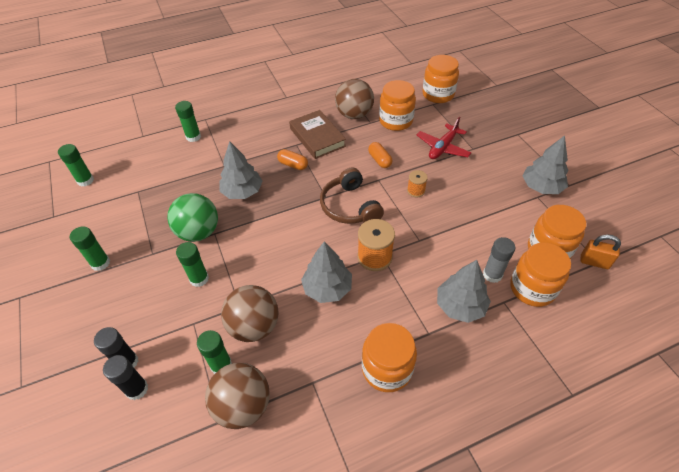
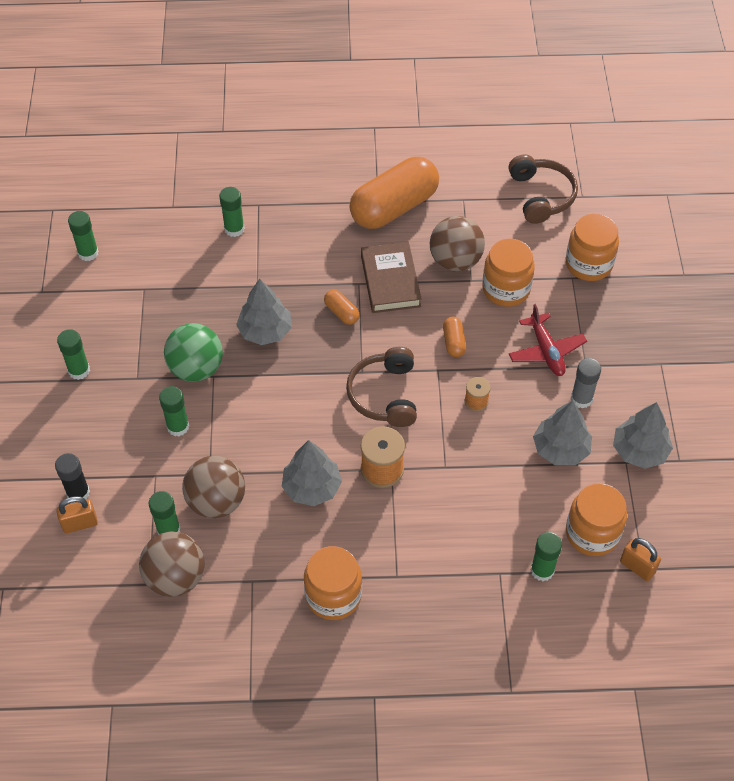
camera: 20 degrees right, 5 degrees up
black glue stick [103,355,148,400] -> orange padlock [56,496,98,533]
red plane [417,117,471,159] -> red plane turned 75 degrees counterclockwise [509,304,587,376]
grey tree [437,260,491,323] -> grey tree moved to [533,400,592,465]
grey glue stick [483,237,516,283] -> grey glue stick moved to [571,358,601,408]
orange jar [510,242,571,307] -> green glue stick [530,532,562,581]
none -> orange capsule [350,157,439,229]
none -> brown headphones [509,154,578,224]

